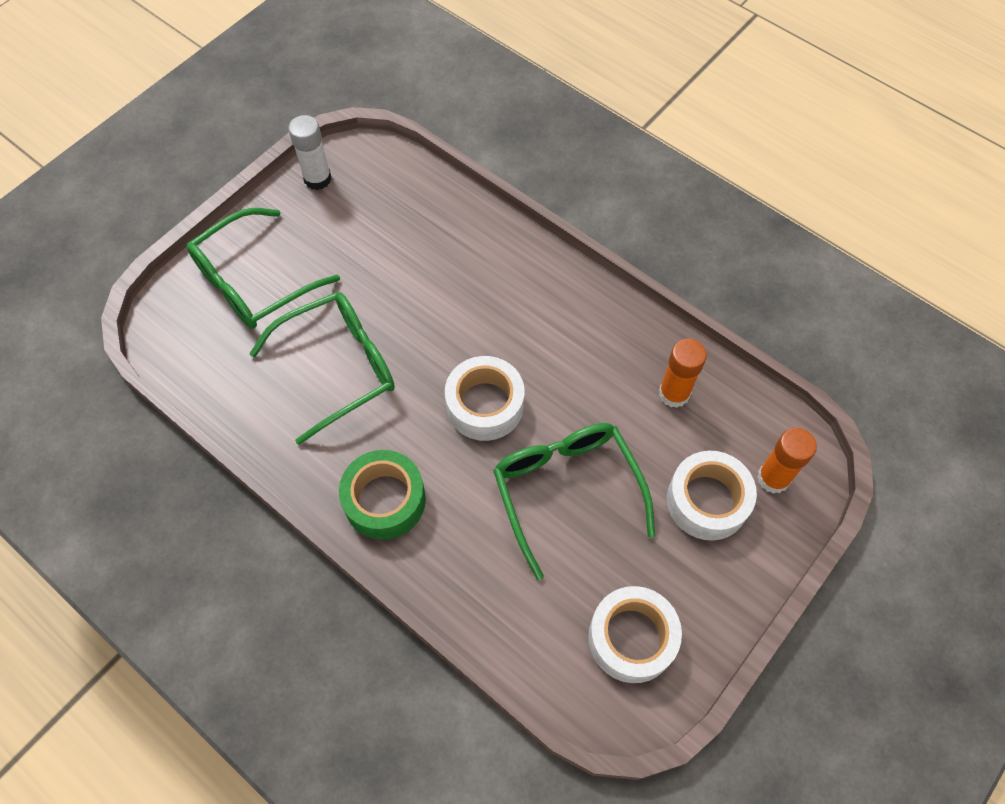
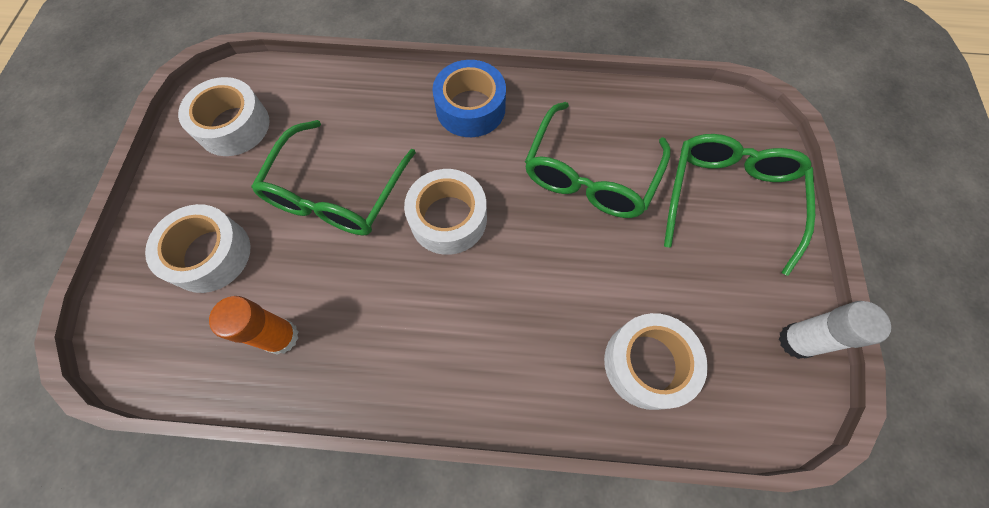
camera: 145 degrees right, 5 degrees up
green tape [339,450,426,540] -> blue tape [432,60,506,137]
green glasses [493,423,655,580] -> green glasses turned 75 degrees clockwise [251,120,416,235]
orange glue stick [757,428,817,494] -> none
none -> white tape [604,313,708,410]

